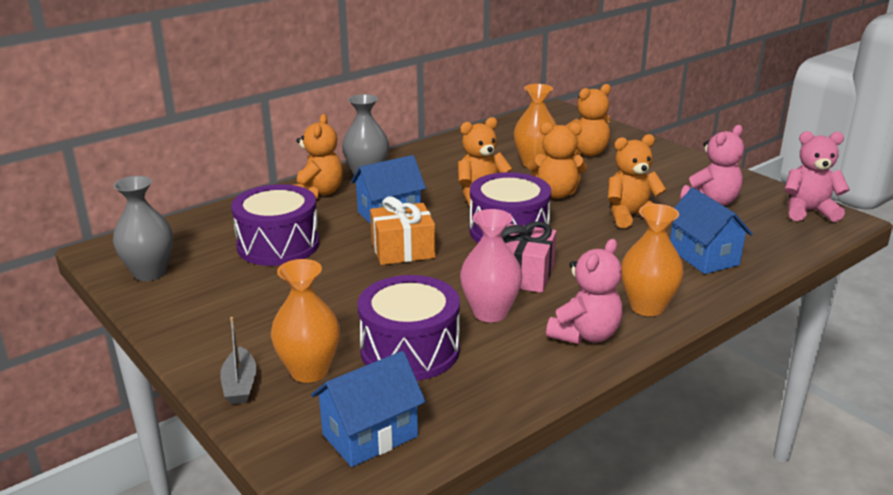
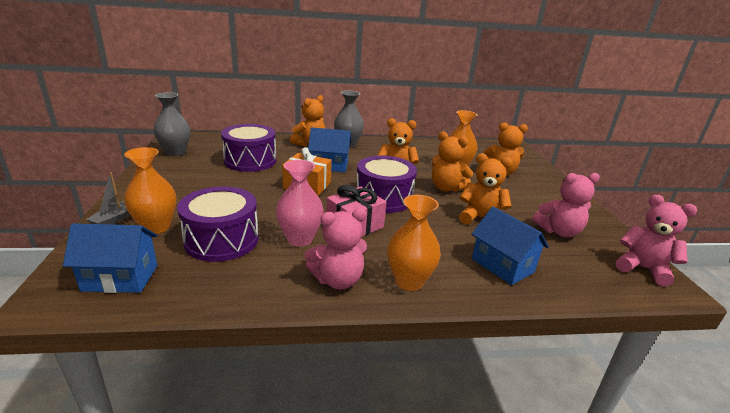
camera: 30 degrees right, 0 degrees up
blue house [670,187,753,274] -> blue house turned 45 degrees counterclockwise [472,207,549,285]

